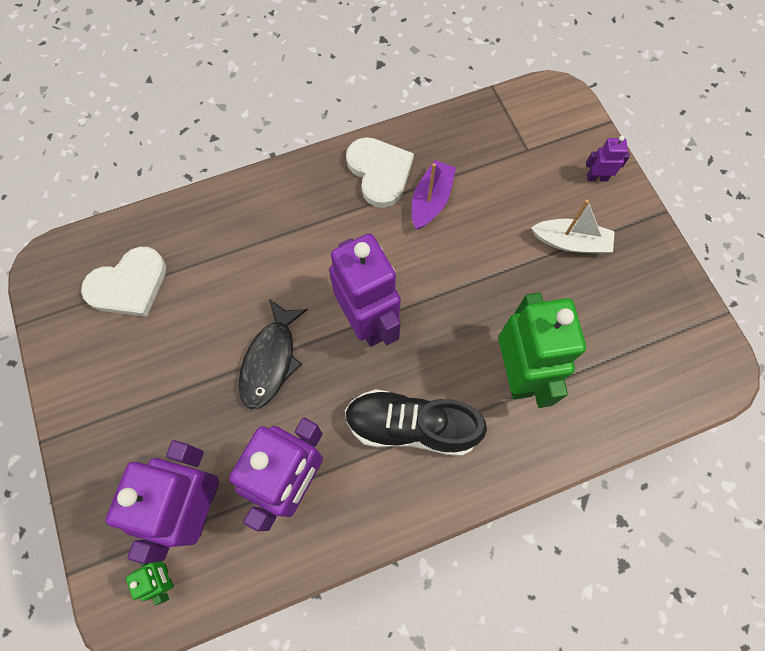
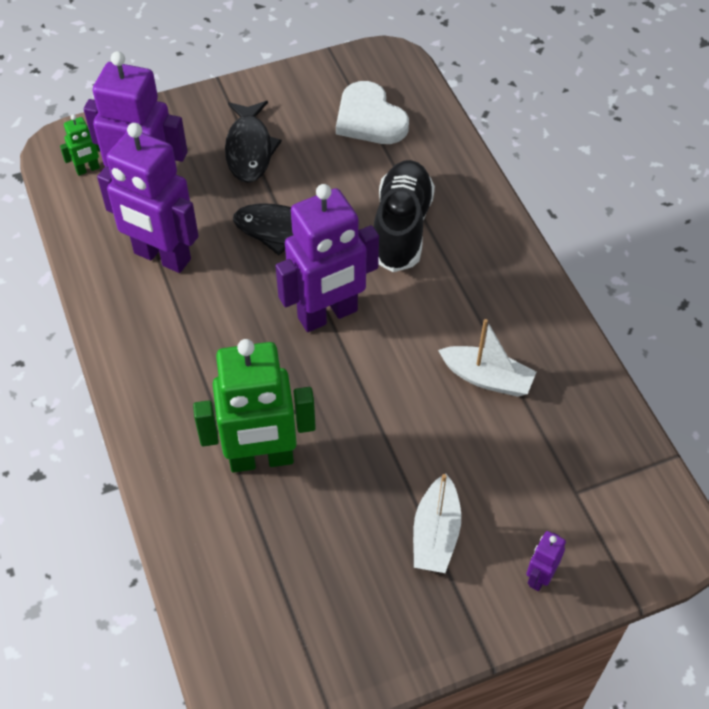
camera: 90 degrees right, 15 degrees down
black shoe [345,389,487,456] -> black shoe moved to [374,160,435,272]
white heart [346,137,414,208] -> none
purple boat [412,160,456,230] -> white boat [438,319,536,397]
purple robot [586,136,630,181] -> purple robot turned 150 degrees counterclockwise [526,531,566,591]
none -> black fish [225,101,282,183]

